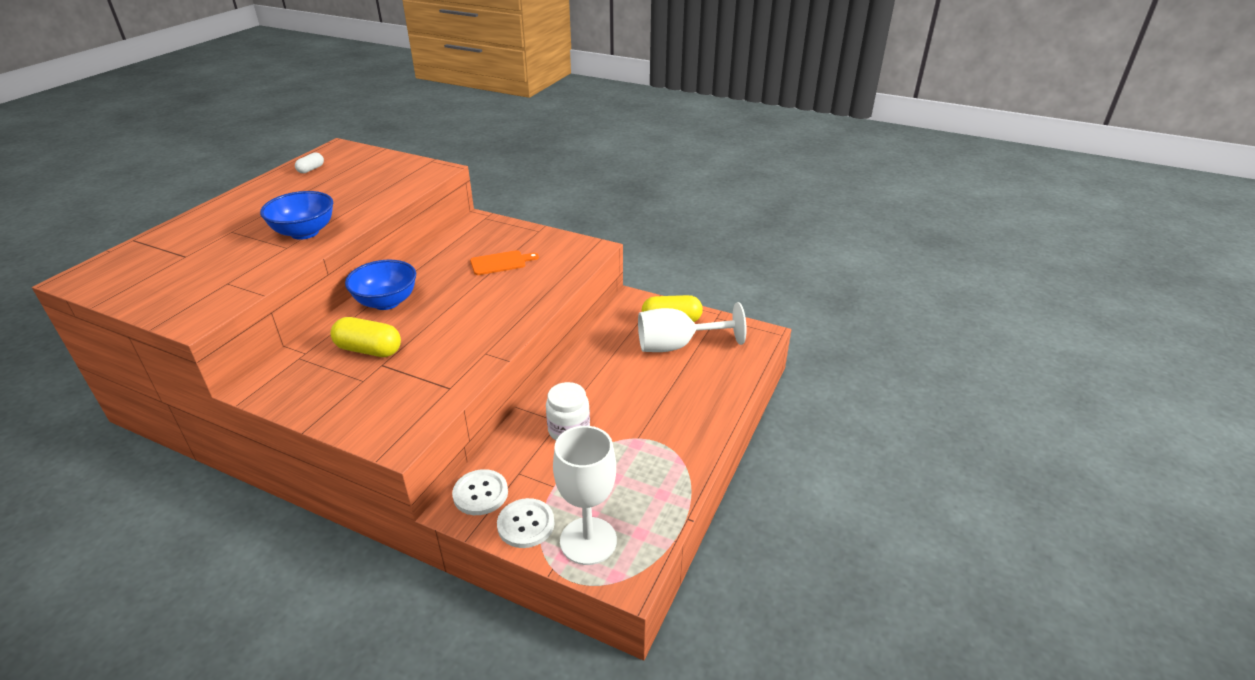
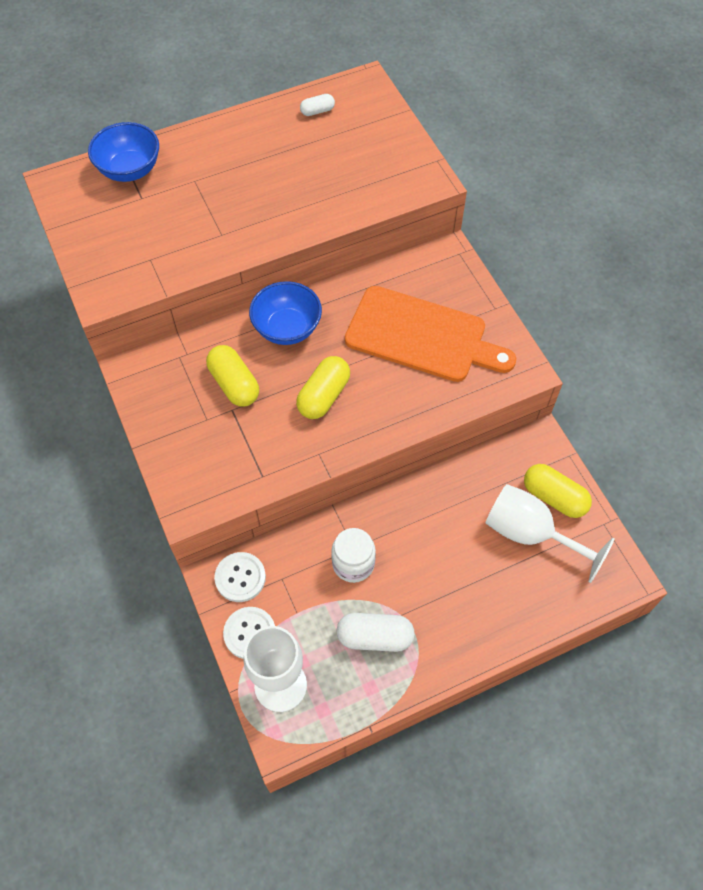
camera: 40 degrees right, 25 degrees up
blue bowl [260,191,333,240] -> blue bowl moved to [88,122,159,182]
orange cutting board [470,250,539,275] -> orange cutting board [345,286,516,382], size x2.19
none -> yellow capsule [296,356,350,419]
none -> white capsule [337,613,415,652]

